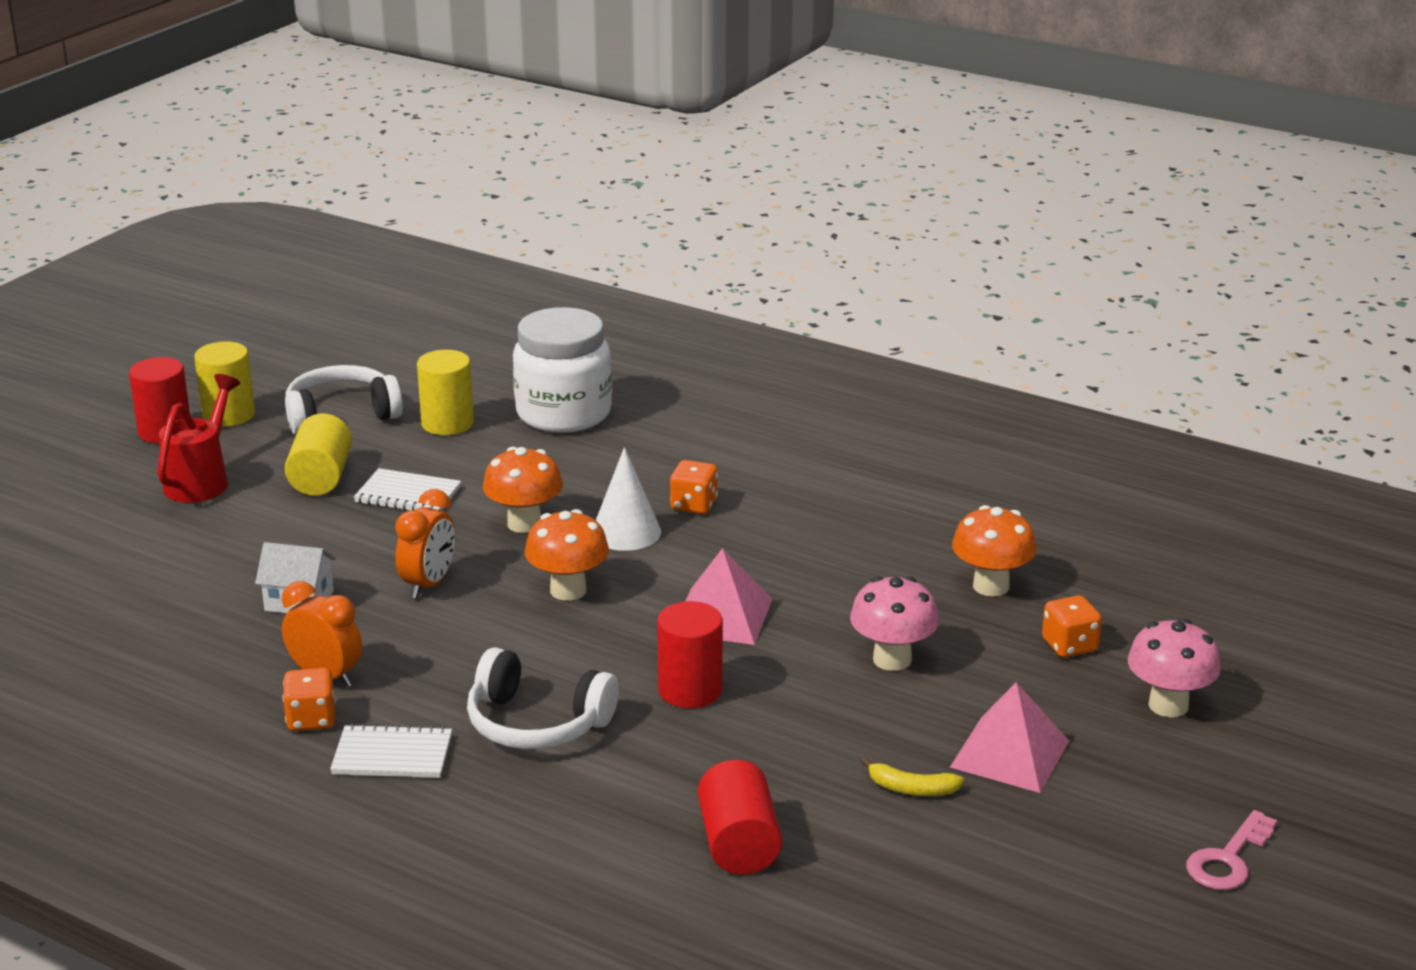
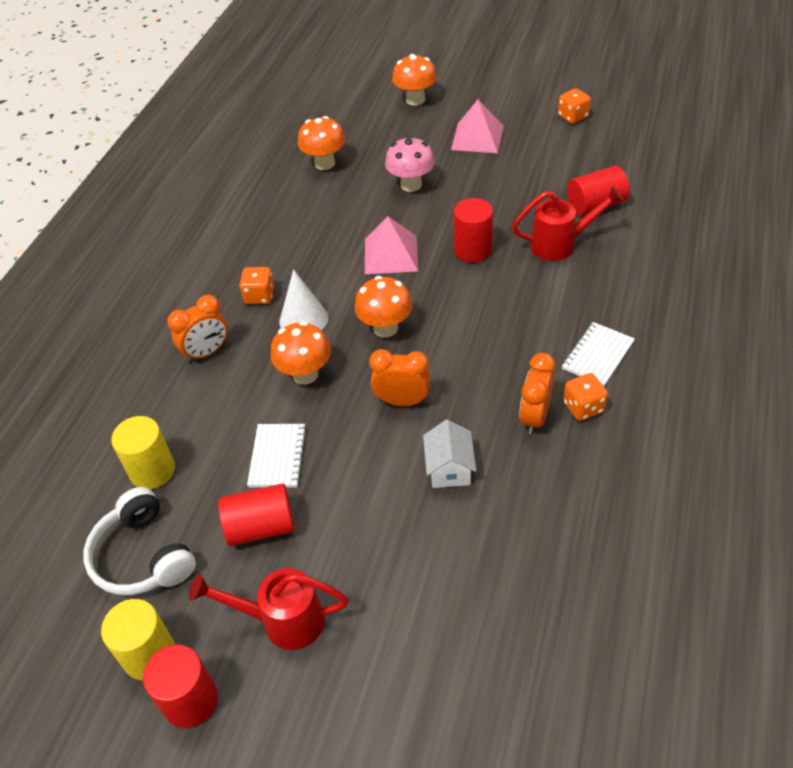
camera: 100 degrees left, 20 degrees up
yellow cylinder [285,414,352,496] -> red cylinder [218,483,295,546]
white notebook [330,724,452,778] -> white notebook turned 45 degrees clockwise [562,322,635,386]
white headphones [467,647,619,749] -> none
white jar [513,307,612,433] -> none
yellow banana [861,758,964,796] -> none
orange dice [1042,595,1102,657] -> orange dice moved to [558,88,591,124]
pink mushroom [1128,619,1221,717] -> orange mushroom [392,54,437,106]
pink key [1186,810,1277,890] -> none
none -> orange clock [167,295,228,363]
none -> red watering can [512,186,624,261]

